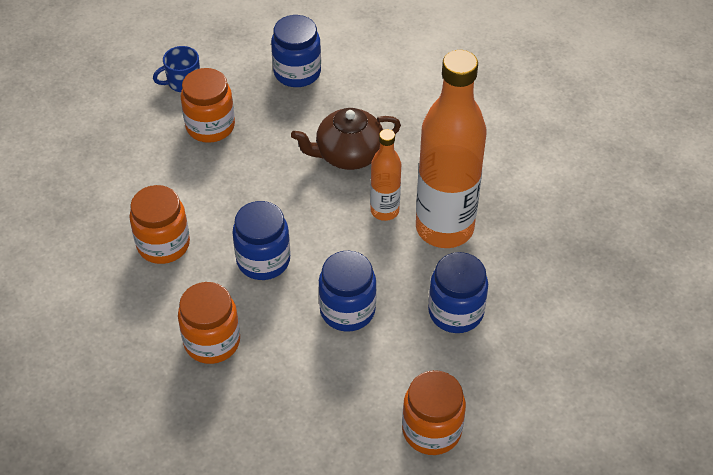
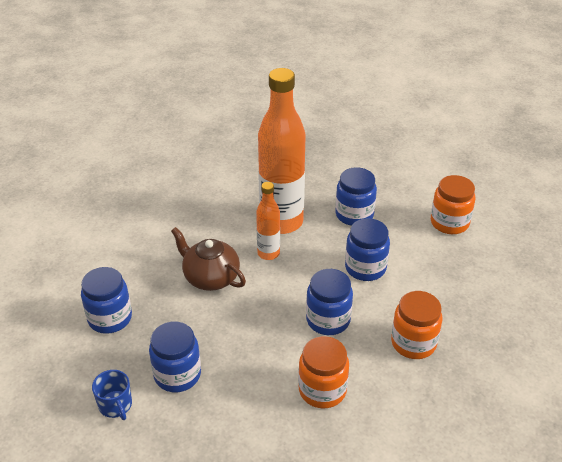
camera: 95 degrees left, 10 degrees down
orange jar [181,68,235,143] -> blue jar [149,321,201,392]
brown teapot [291,108,401,170] -> brown teapot turned 150 degrees clockwise [171,227,246,291]

